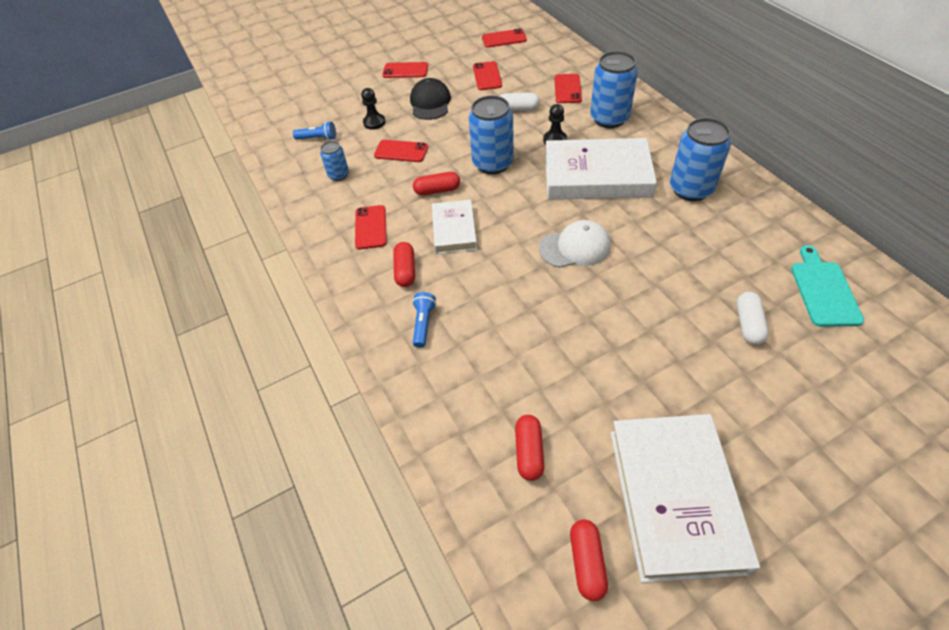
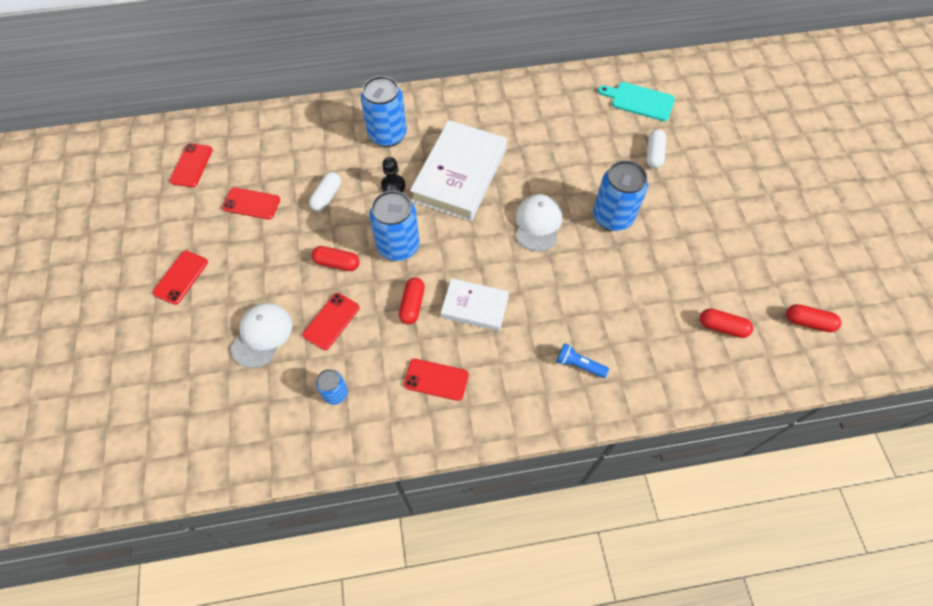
camera: 75 degrees left, 10 degrees up
blue flashlight [293,121,336,140] -> none
black pawn [361,88,386,130] -> white cap [231,303,292,368]
red capsule [393,242,415,287] -> red capsule moved to [312,246,360,271]
black cap [410,78,451,120] -> none
red phone [554,74,582,103] -> none
white book [611,414,760,583] -> none
blue can [670,118,731,201] -> blue can moved to [593,160,648,231]
white capsule [737,292,769,345] -> white capsule turned 75 degrees clockwise [647,129,666,168]

